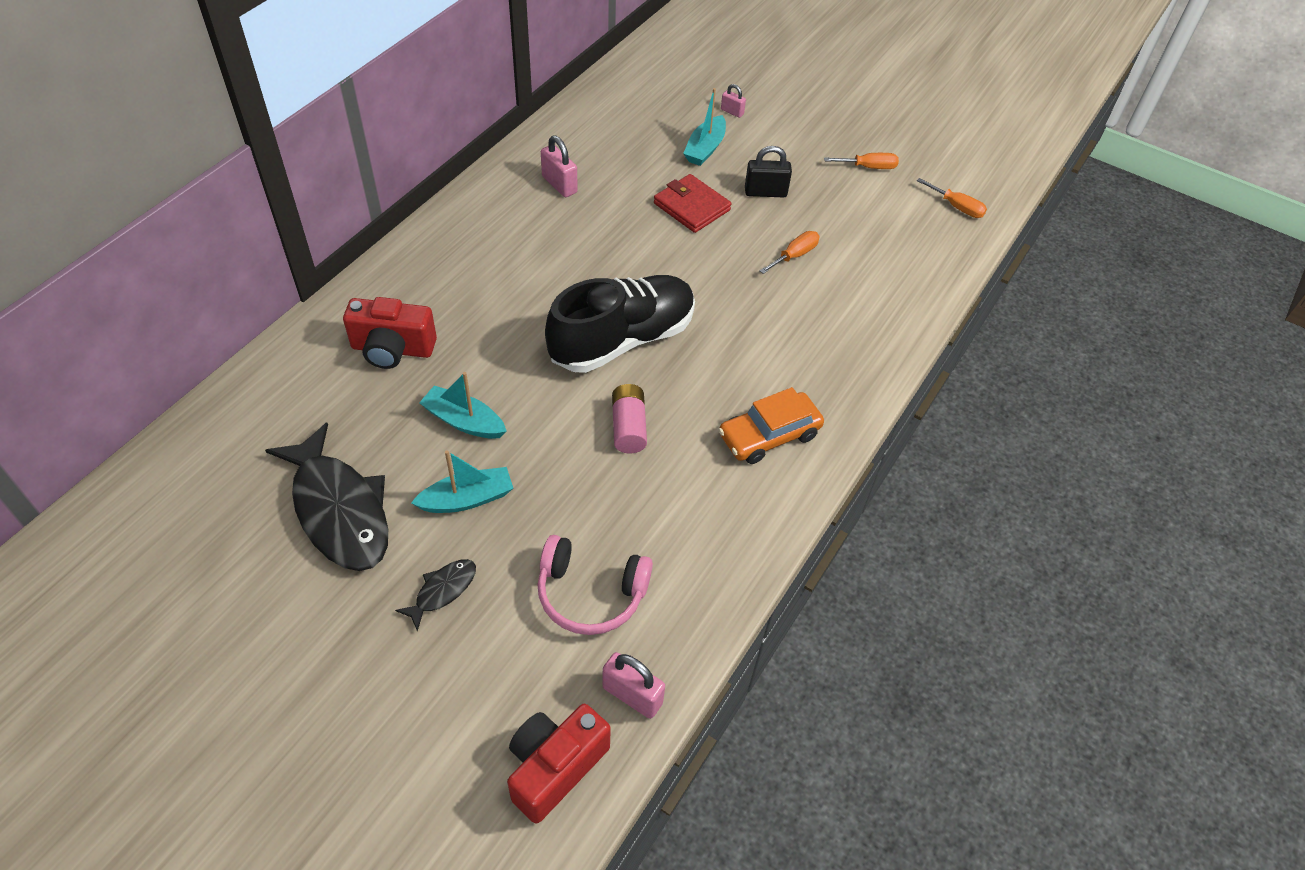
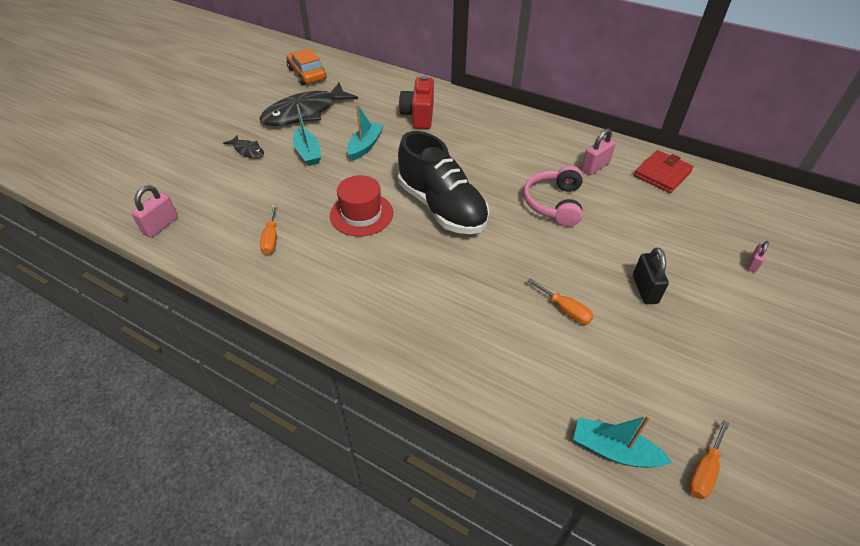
camera: 90 degrees right, 5 degrees down
red camera [507,704,611,823] -> none
pink headphones [537,535,653,635] -> pink headphones moved to [523,166,583,227]
pink battery [612,384,647,453] -> red hat [330,175,393,236]
red wallet [654,174,731,233] -> red wallet moved to [634,150,694,193]
turquoise boat [683,88,726,166] -> turquoise boat moved to [573,415,672,468]
orange car [719,387,824,464] -> orange car moved to [286,48,326,85]
orange screwdriver [824,153,899,169] -> orange screwdriver moved to [260,205,277,254]

